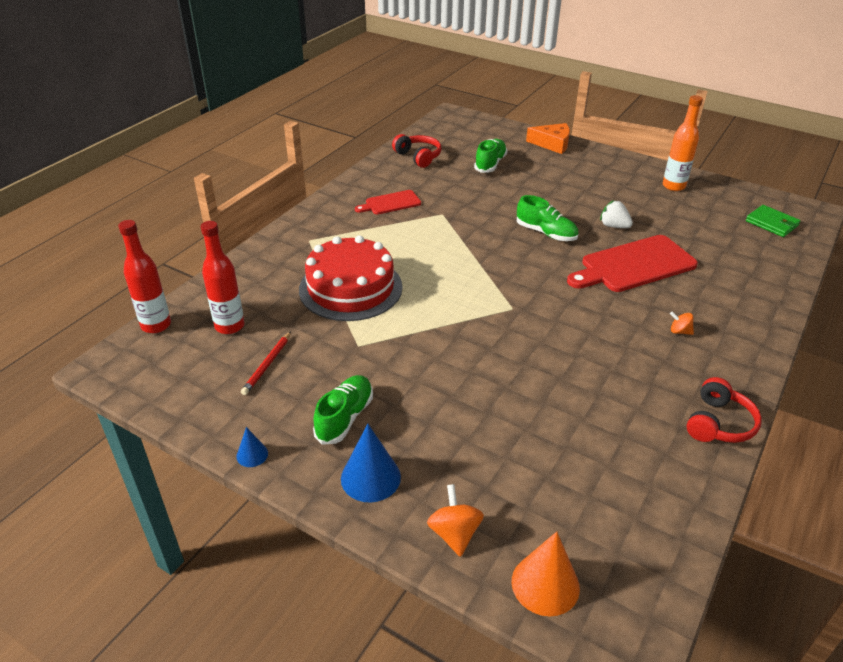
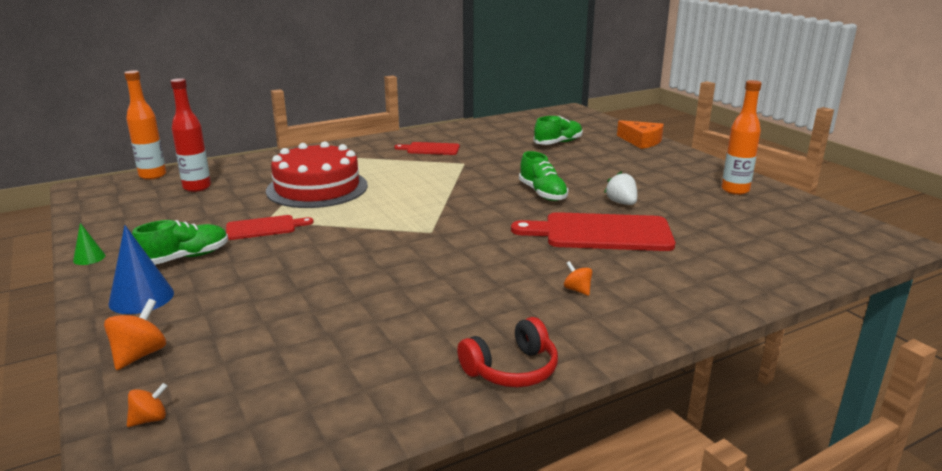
camera: 30 degrees right, 15 degrees down
red bottle [118,220,171,333] -> orange bottle [124,70,166,180]
blue cone [236,427,268,467] -> green cone [73,223,106,265]
red pencil [241,332,291,395] -> none
red headphones [392,134,441,168] -> none
orange cone [512,532,580,616] -> orange spinning top [127,383,167,427]
green wallet [746,205,801,237] -> none
none -> red cutting board [226,215,314,240]

